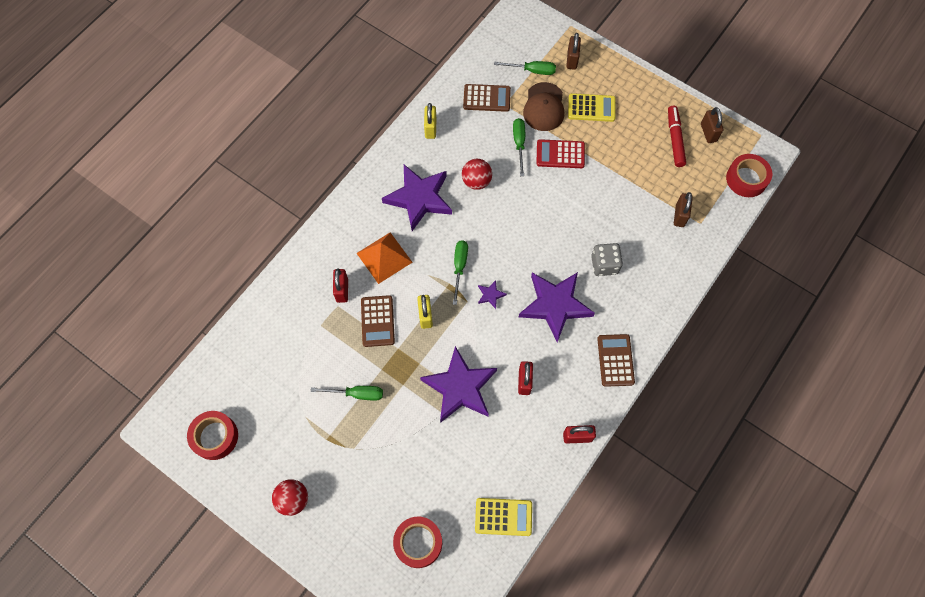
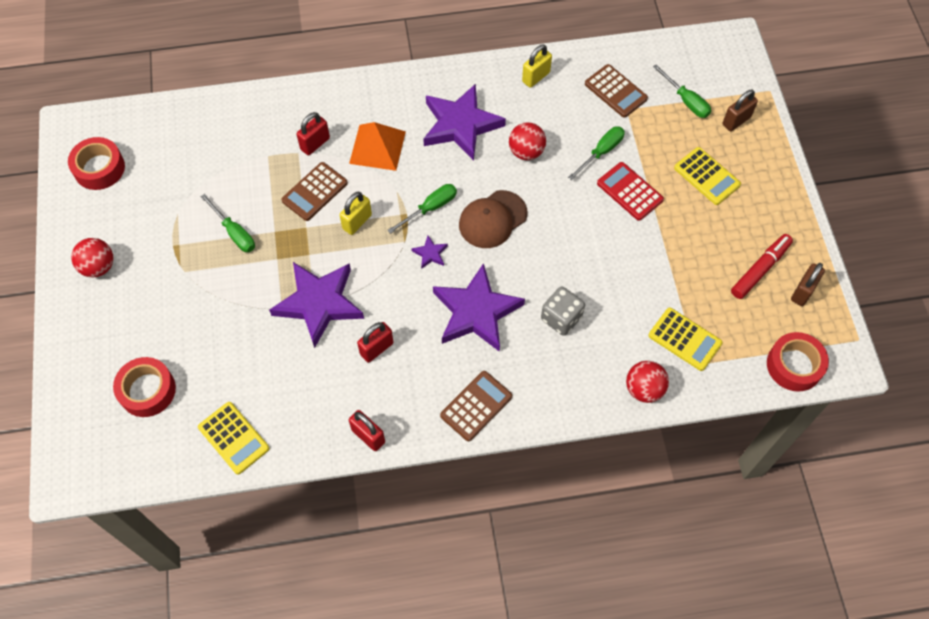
camera: 45 degrees right, 5 degrees down
brown cap [523,82,564,131] -> brown cap moved to [459,190,528,248]
brown padlock [674,192,693,227] -> yellow calculator [648,308,723,371]
none -> red ball [626,361,669,403]

